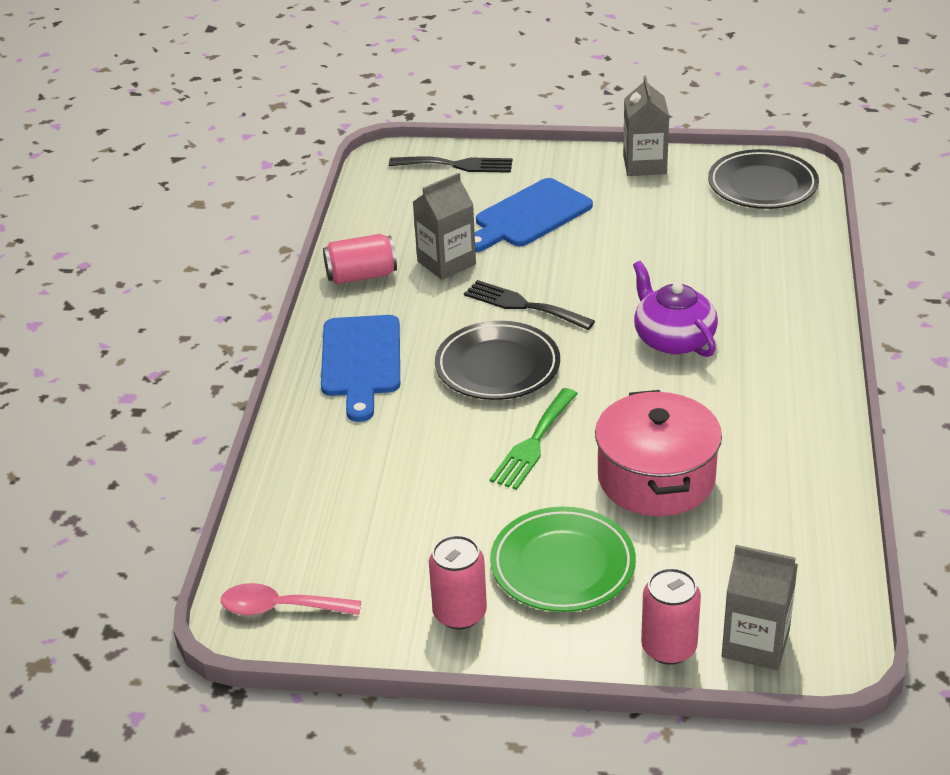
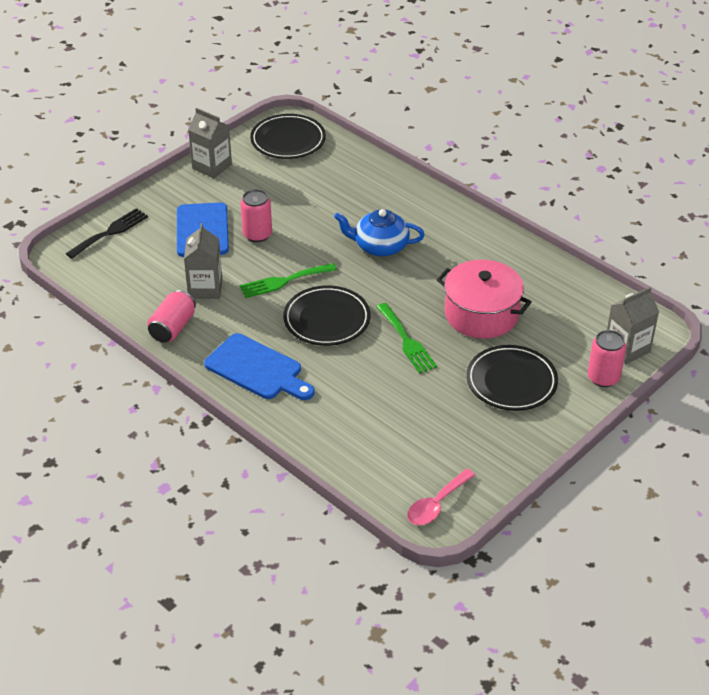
camera: 55 degrees left, 5 degrees up
pink can [429,535,487,630] -> pink can moved to [240,189,272,242]
black fork [464,280,595,330] -> green fork [240,263,337,298]
green plate [490,507,636,612] -> black plate [466,345,558,411]
purple teapot [633,261,718,357] -> blue teapot [334,209,425,256]

